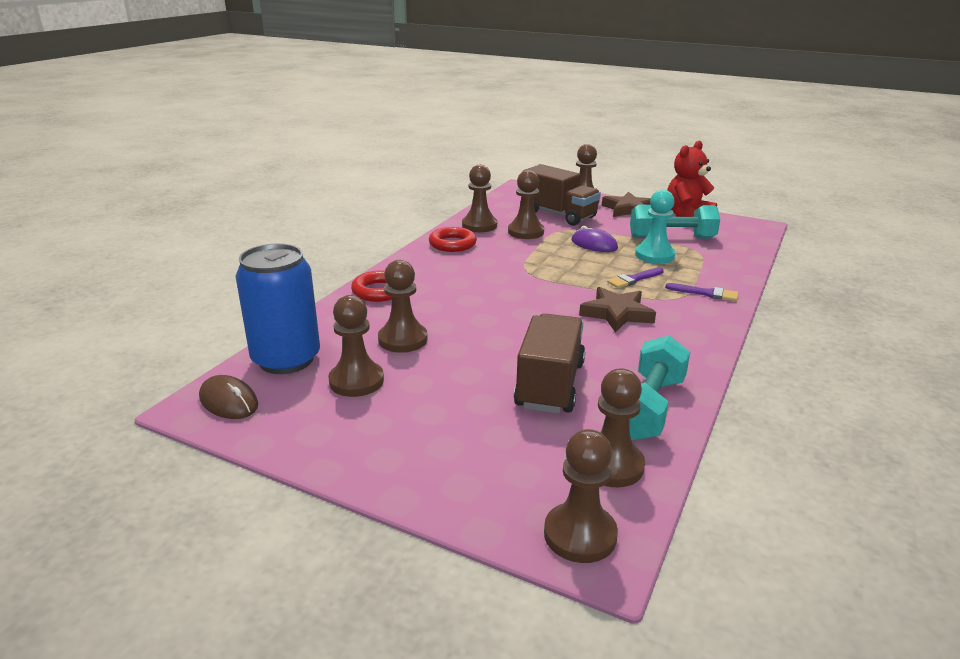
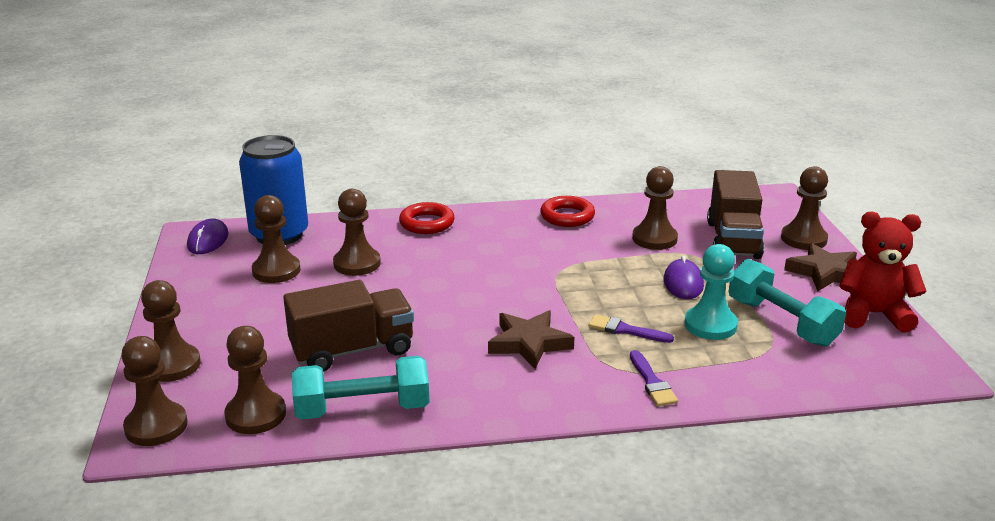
camera: 55 degrees right, 0 degrees up
brown mouse [199,375,258,419] -> purple mouse [187,218,229,254]
brown pawn [462,165,497,232] -> brown pawn moved to [141,280,201,382]

